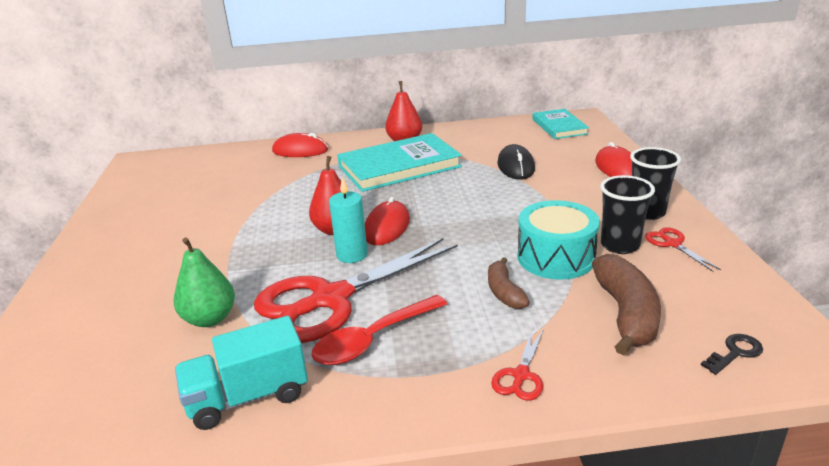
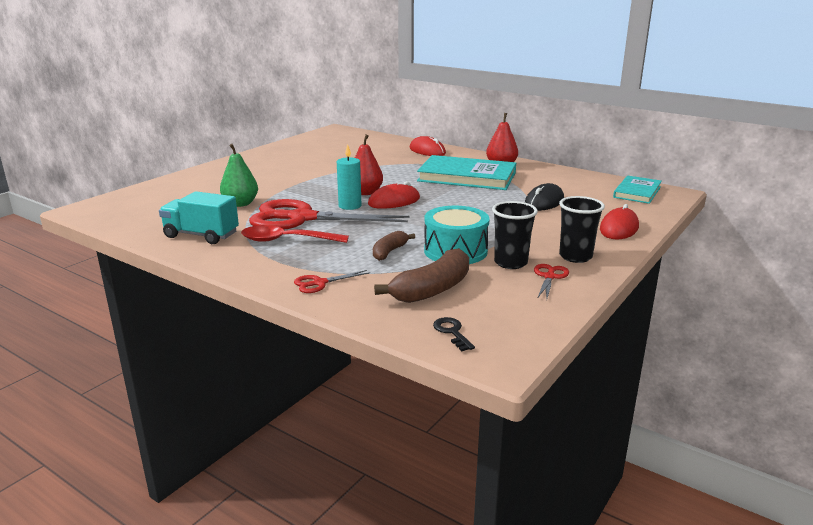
camera: 40 degrees right, 5 degrees down
black key [701,334,763,375] -> black key turned 120 degrees counterclockwise [433,317,475,352]

